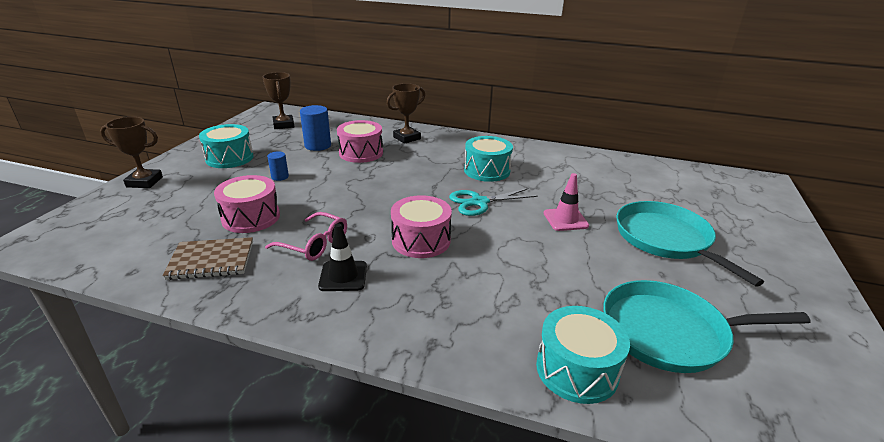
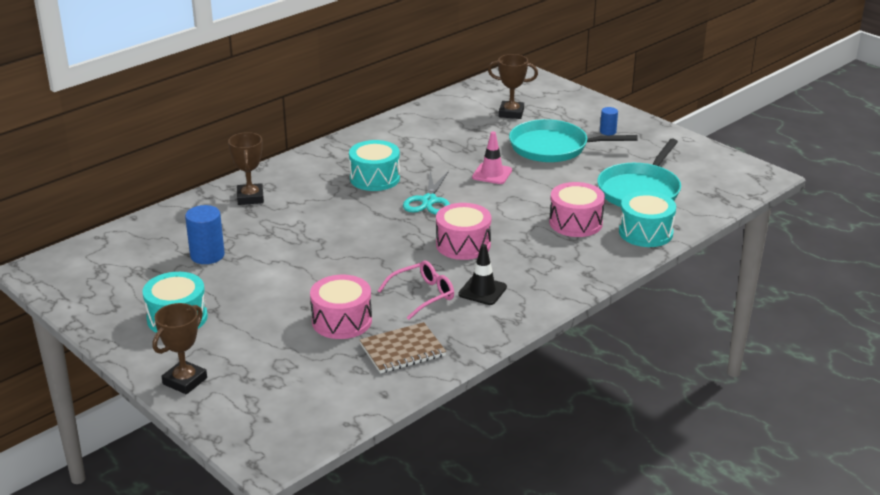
camera: 60 degrees left, 0 degrees up
brown notebook [163,237,253,280] -> brown notebook turned 45 degrees clockwise [359,322,446,374]
brown trophy [263,72,294,129] -> brown trophy moved to [488,54,538,119]
blue cylinder [267,151,289,181] -> blue cylinder moved to [600,107,618,135]
pink drum [337,120,383,163] -> pink drum moved to [549,182,605,237]

